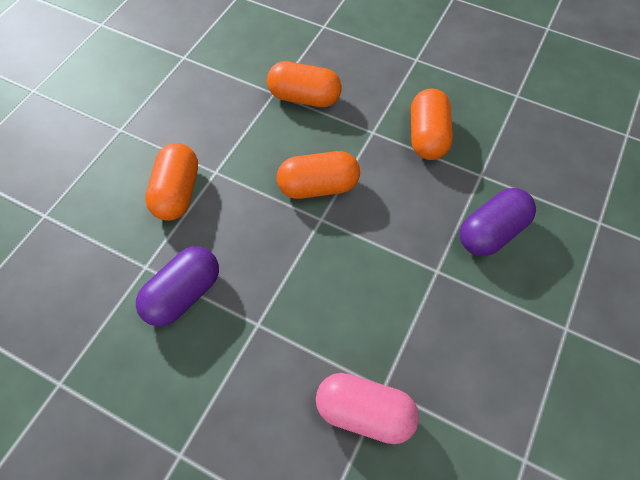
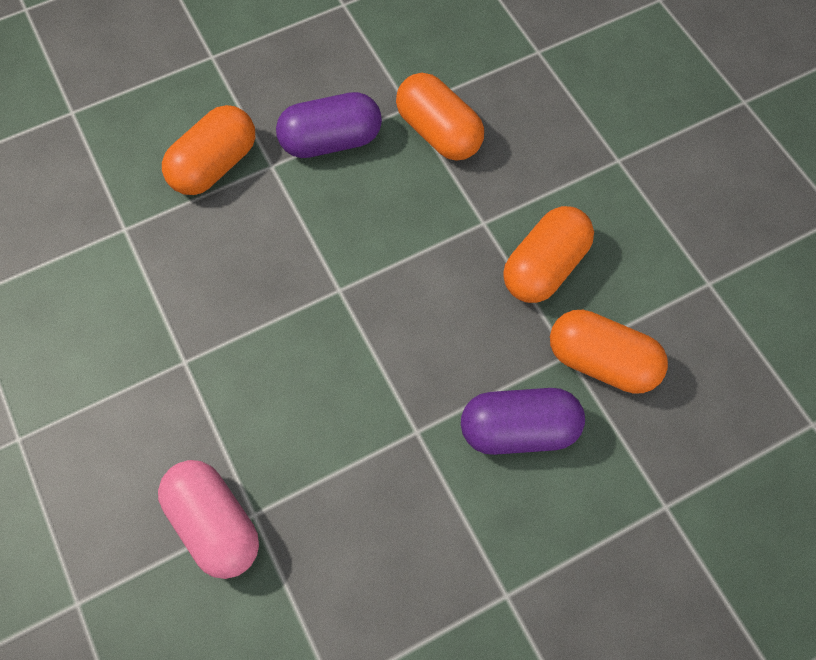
camera: 35 degrees right, 5 degrees up
purple capsule [136,246,219,326] -> purple capsule moved to [276,92,382,158]
orange capsule [277,151,360,199] -> orange capsule moved to [550,310,668,394]

